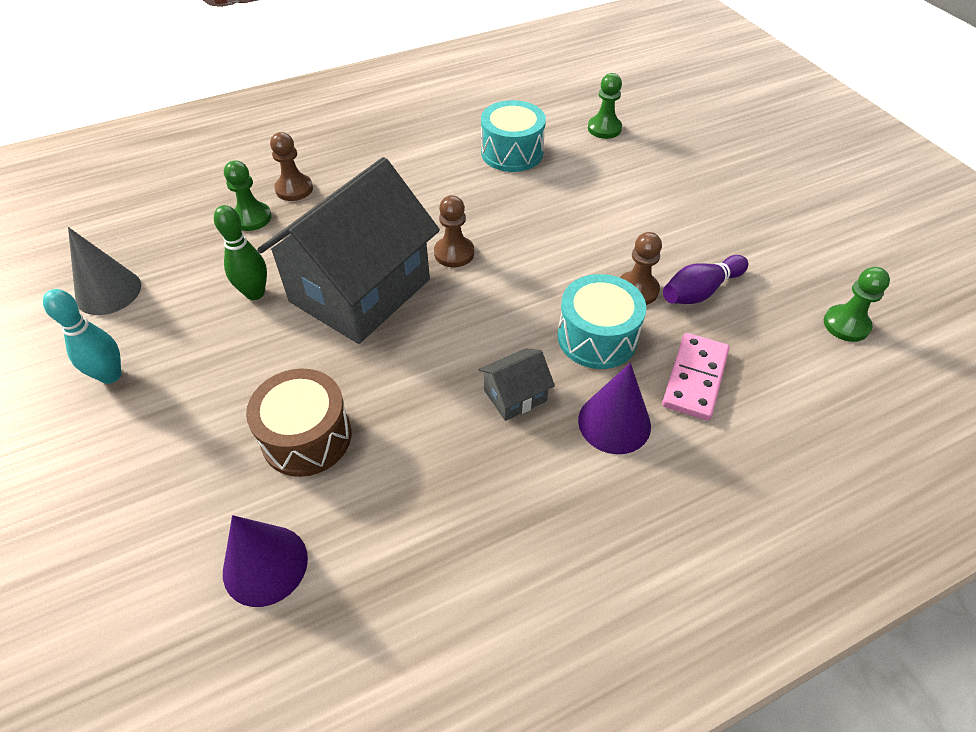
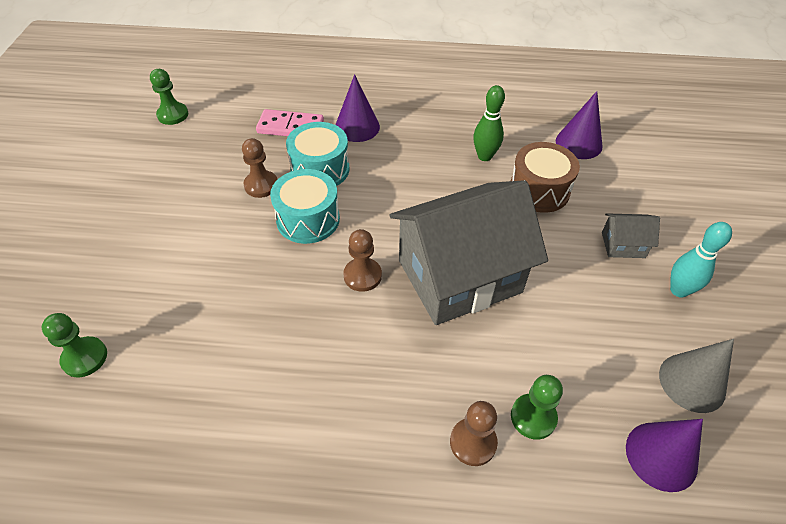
camera: 150 degrees left, 0 degrees up
green bowling pin [214,205,267,300] -> green bowling pin moved to [473,85,505,161]
grey house [478,348,555,421] -> grey house moved to [602,213,660,258]
turquoise drum [481,100,546,172] -> turquoise drum moved to [270,169,340,244]
pink domino [662,333,730,421] -> pink domino turned 45 degrees clockwise [256,109,324,136]
purple bowling pin [663,255,748,304] -> none
none -> purple cone [626,419,703,492]

